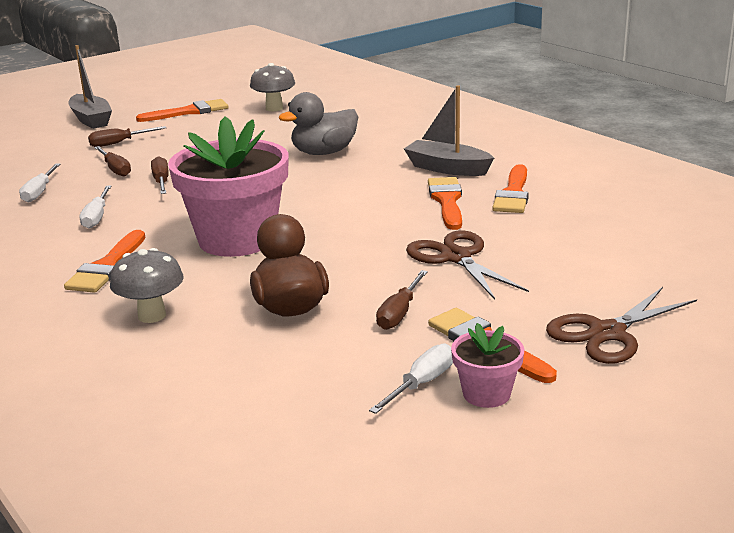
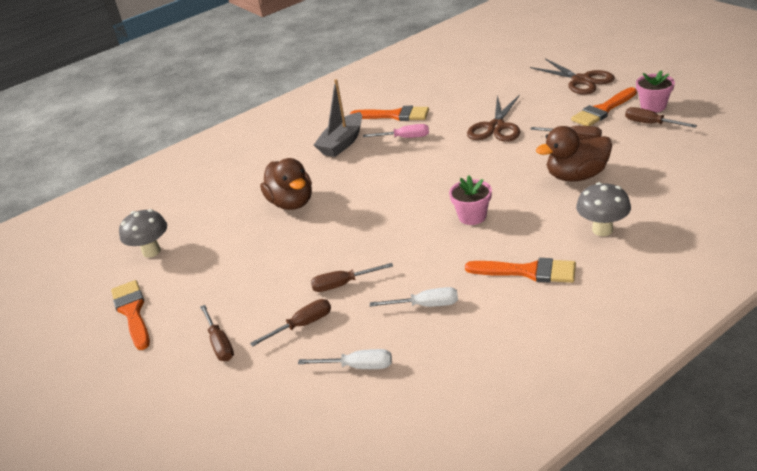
camera: 85 degrees left, 10 degrees up
grey boat [68,45,112,129] -> none
pink flower pot [168,116,289,257] -> pink flower pot [449,176,492,225], size x0.46
grey duck [279,92,358,155] -> brown duck [260,158,312,210]
white screwdriver [369,344,453,414] -> brown screwdriver [625,107,697,128]
brown scissors [406,230,529,300] -> brown scissors turned 45 degrees counterclockwise [467,95,520,142]
orange brush [428,177,462,230] -> pink screwdriver [363,124,429,138]

